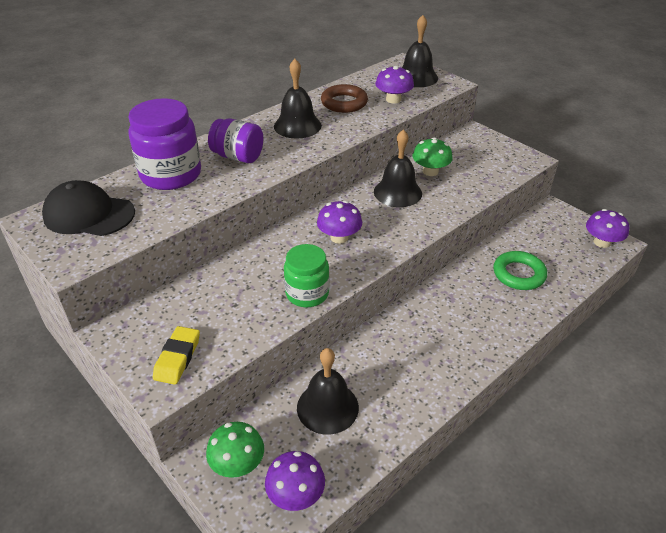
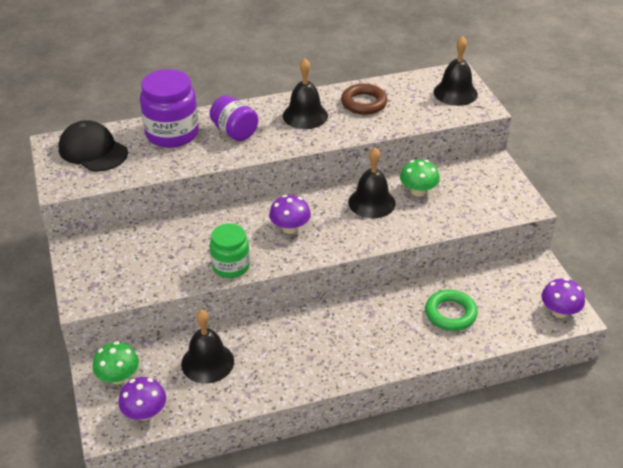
camera: 25 degrees right, 0 degrees up
yellow eraser [153,326,200,385] -> none
purple mushroom [376,66,414,104] -> none

